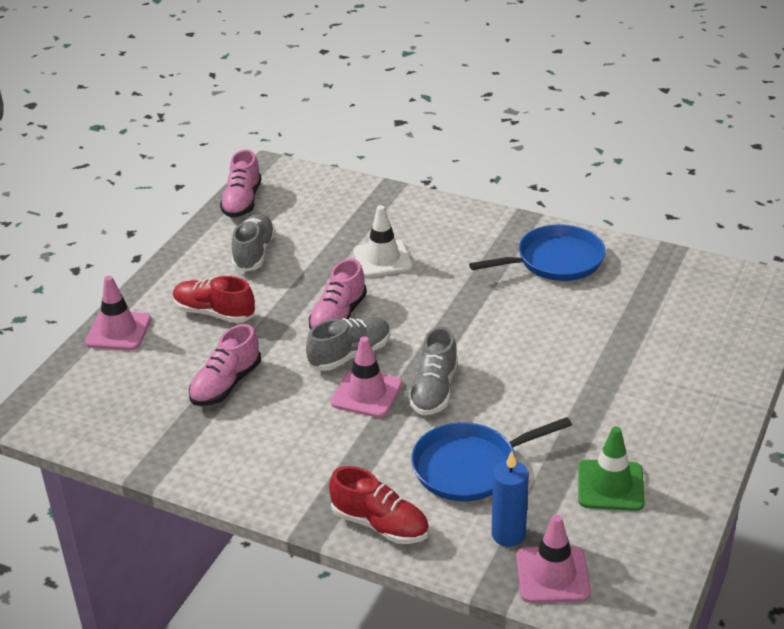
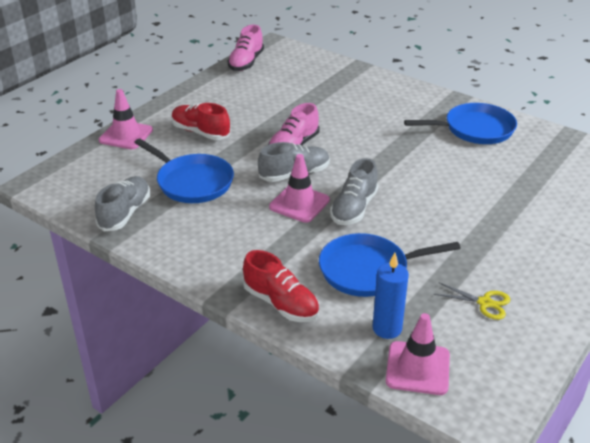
camera: 10 degrees right, 0 degrees up
pink shoe [189,324,261,406] -> blue pan [134,138,234,203]
grey shoe [231,213,276,272] -> grey shoe moved to [95,176,150,231]
white traffic cone [353,205,413,277] -> none
green traffic cone [578,426,645,511] -> yellow scissors [434,282,511,320]

